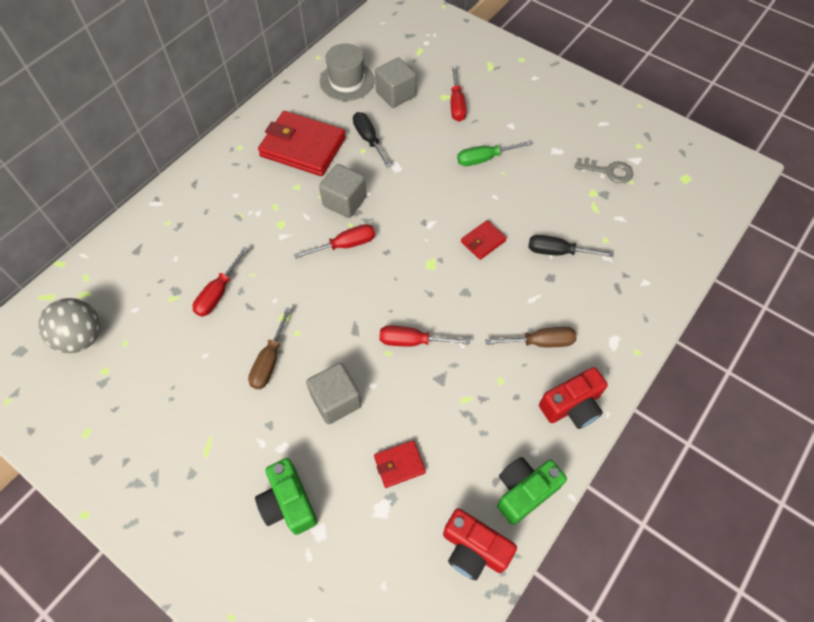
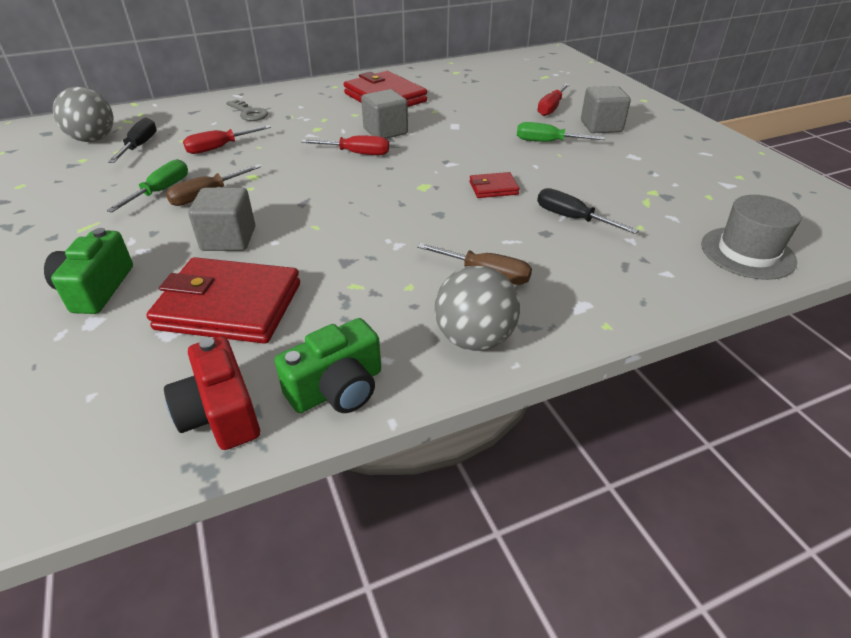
camera: 30 degrees right, 20 degrees down
grey hat [320,43,374,101] -> grey hat moved to [701,195,801,280]
black screwdriver [353,112,391,168] -> black screwdriver moved to [108,118,157,163]
red wallet [374,440,426,488] -> red wallet [146,257,300,344], size x2.11
grey cube [375,57,416,108] -> grey cube moved to [581,86,631,133]
red screwdriver [379,326,470,347] -> none
green camera [497,457,567,525] -> green camera turned 150 degrees clockwise [275,318,381,413]
red camera [539,367,608,429] -> grey ball [435,266,520,351]
grey key [575,157,634,183] -> grey key moved to [226,99,268,121]
none -> green screwdriver [106,159,188,212]

